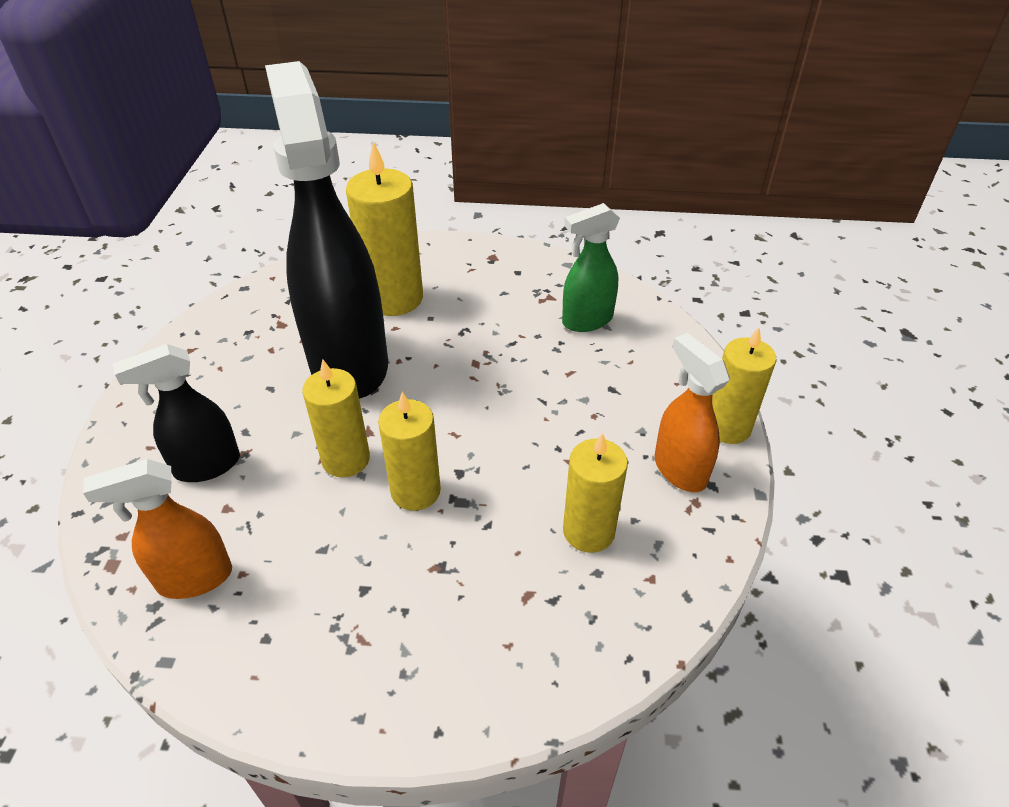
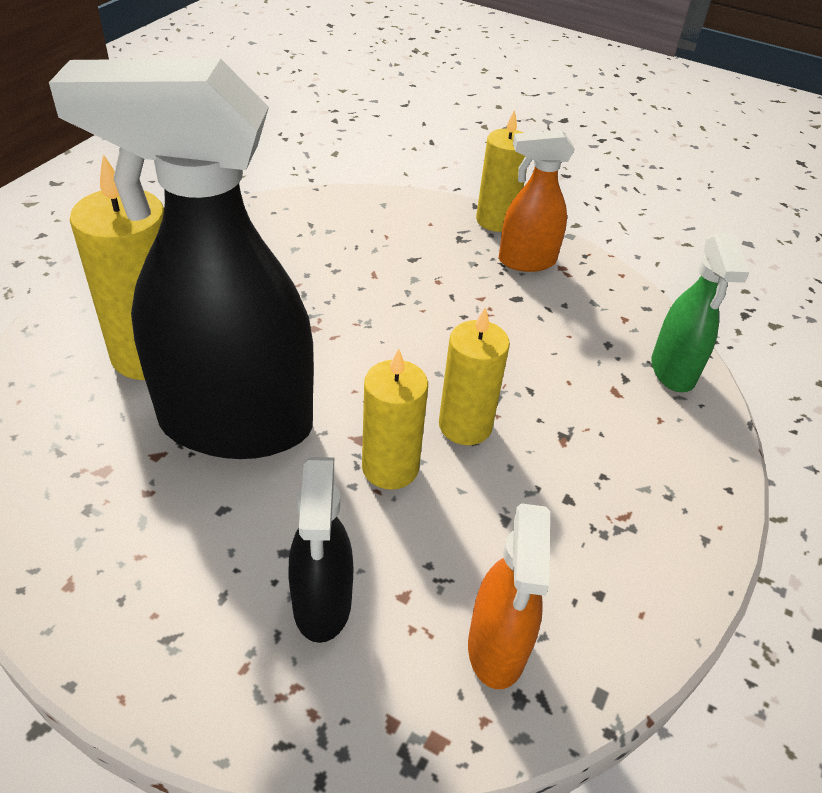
camera: 70 degrees left, 0 degrees up
green spray bottle [562,203,620,332] -> green spray bottle moved to [652,233,750,392]
yellow candle [563,433,628,553] -> none

